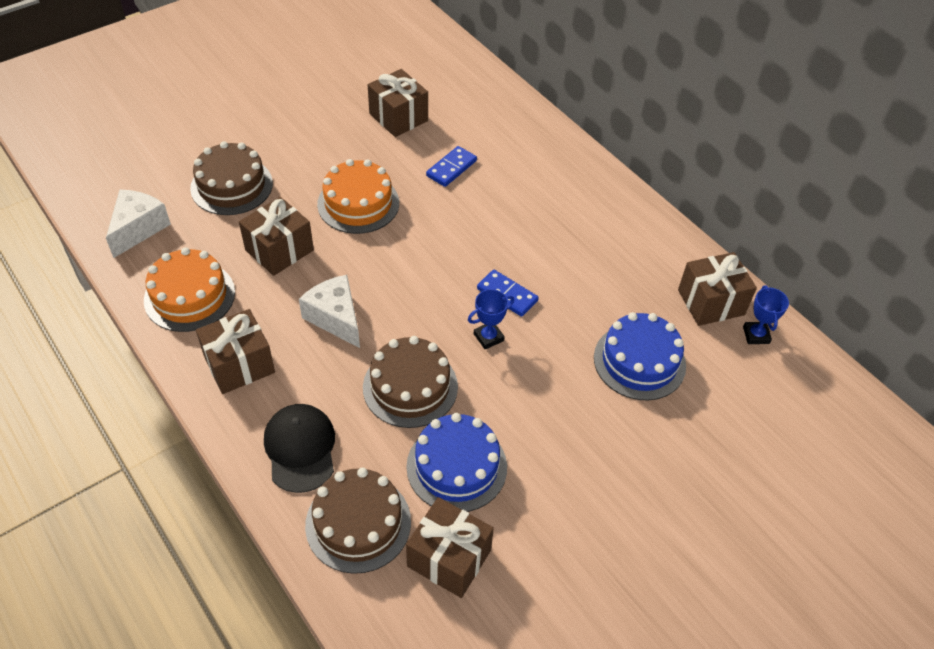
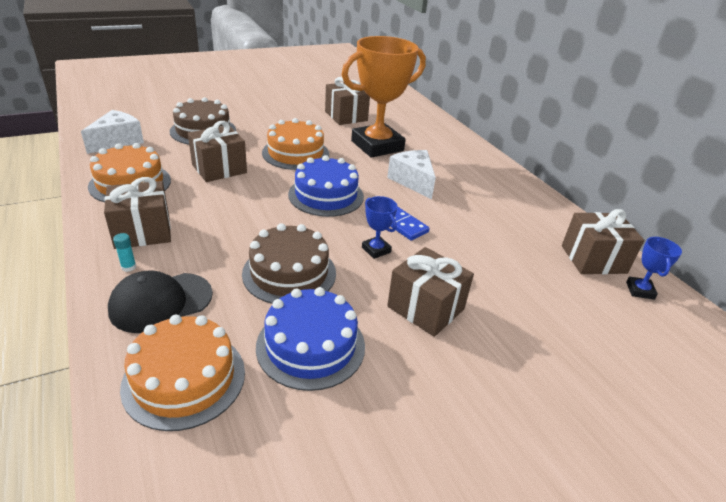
camera: 10 degrees right, 15 degrees down
black cap [264,404,335,493] -> black cap turned 120 degrees counterclockwise [108,270,213,333]
white cheese [299,275,360,348] -> white cheese moved to [387,150,436,200]
brown cake [305,467,411,574] -> orange cake [120,315,245,431]
brown gift [406,497,494,598] -> brown gift moved to [387,247,474,337]
blue domino [426,146,477,187] -> orange trophy [341,36,426,158]
blue trophy [468,289,514,350] -> blue trophy turned 75 degrees clockwise [362,196,397,259]
blue cake [594,312,686,400] -> blue cake moved to [288,155,364,217]
none -> turquoise glue stick [113,233,136,272]

